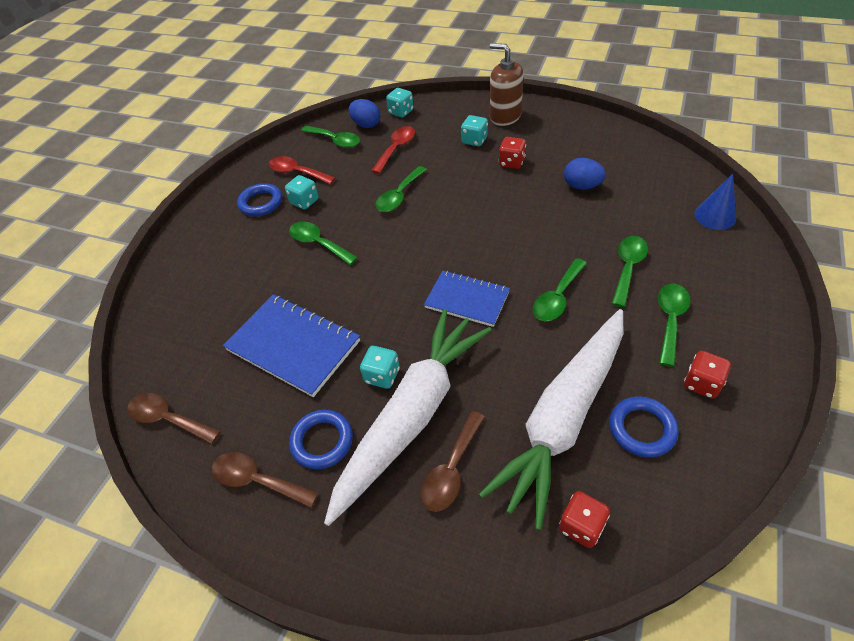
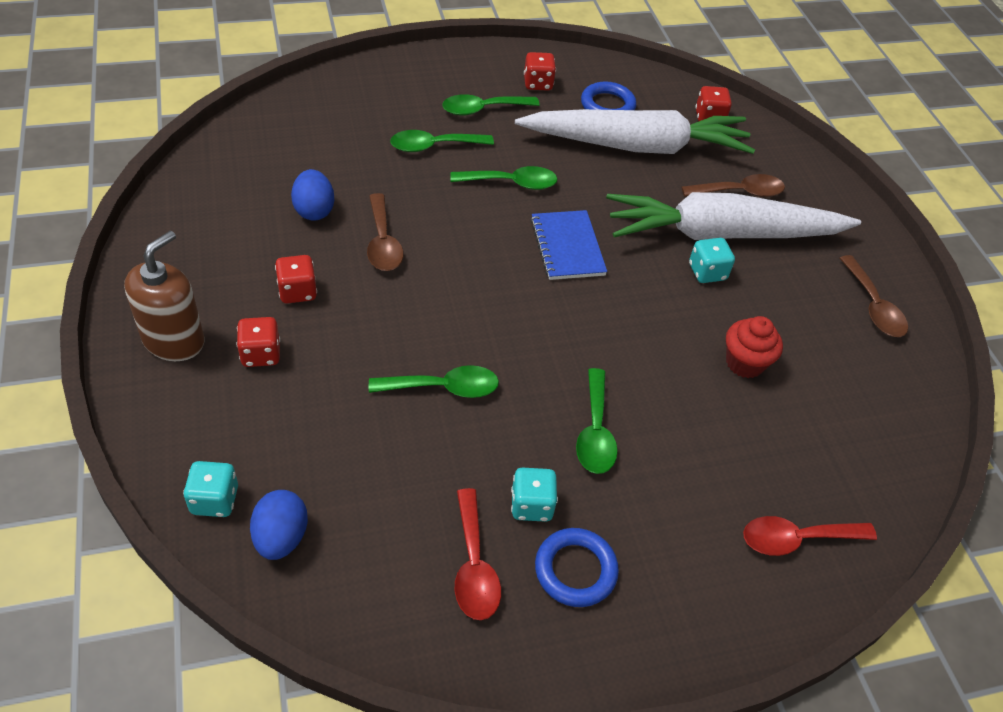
camera: 135 degrees left, 0 degrees up
brown spoon [127,393,221,444] -> brown spoon moved to [367,193,403,271]
blue notebook [223,294,360,397] -> red cupcake [726,316,783,378]
blue ring [289,410,353,469] -> none
green spoon [301,126,360,148] -> none
red spoon [371,126,415,174] -> red spoon moved to [743,516,877,556]
turquoise dice [461,115,488,146] -> red dice [236,317,280,367]
brown soap dispenser [490,43,524,126] -> brown soap dispenser turned 150 degrees counterclockwise [124,231,205,361]
blue cone [695,173,736,230] -> none

